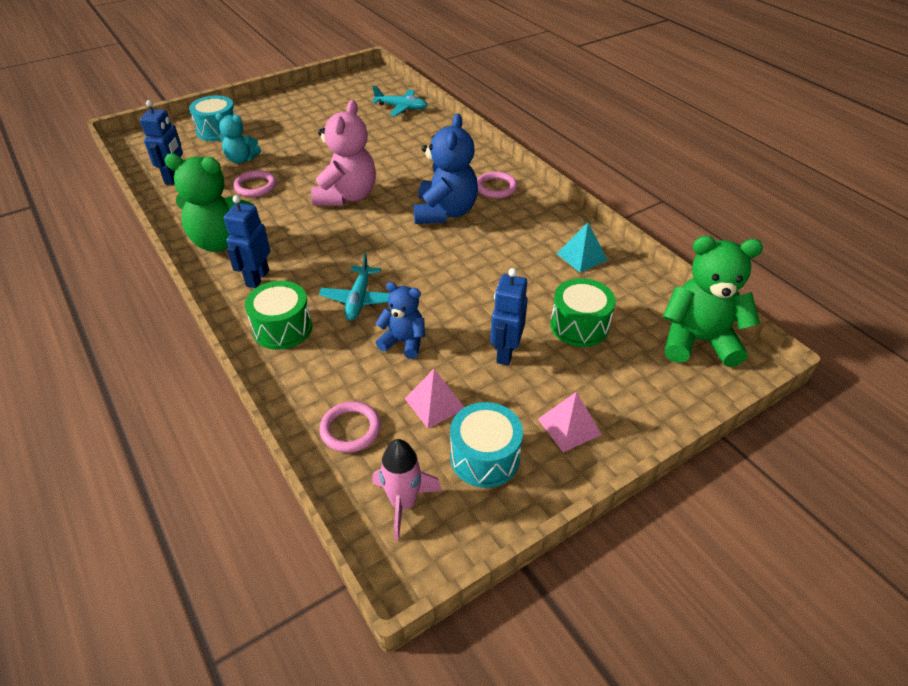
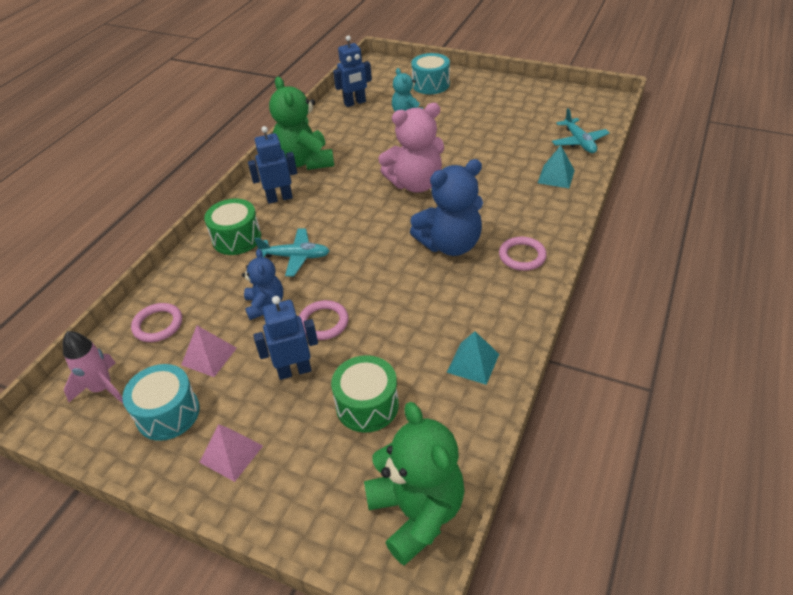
camera: 60 degrees right, 0 degrees up
pink ring [233,170,276,197] -> pink ring moved to [299,300,349,340]
turquoise plane [319,253,390,321] -> turquoise plane turned 150 degrees counterclockwise [255,228,329,276]
none -> turquoise pyramid [538,145,575,188]

